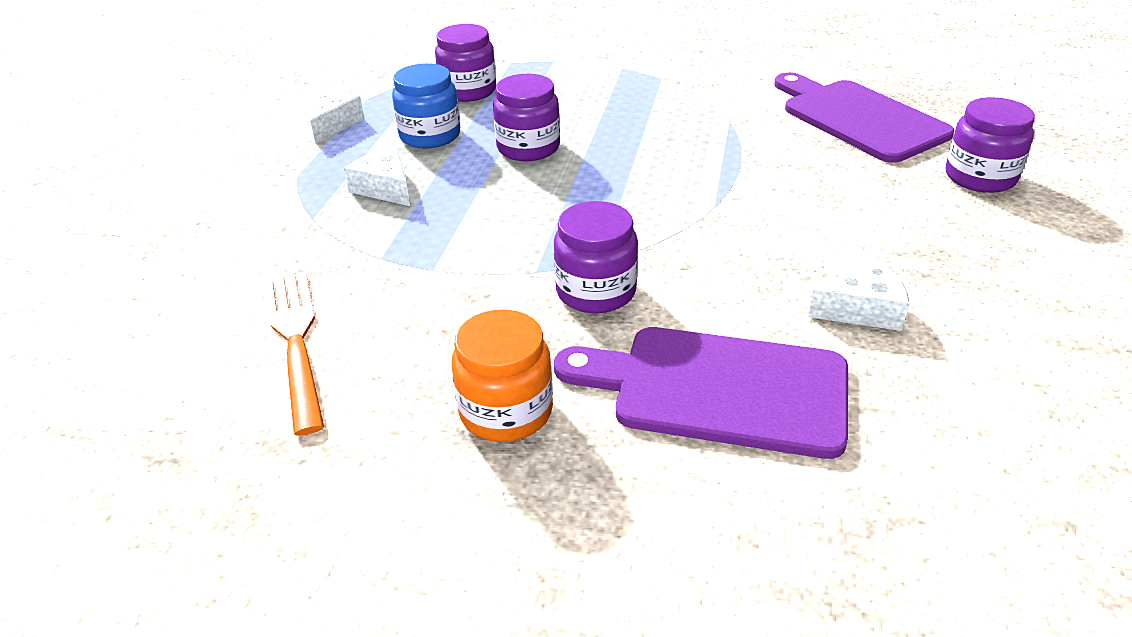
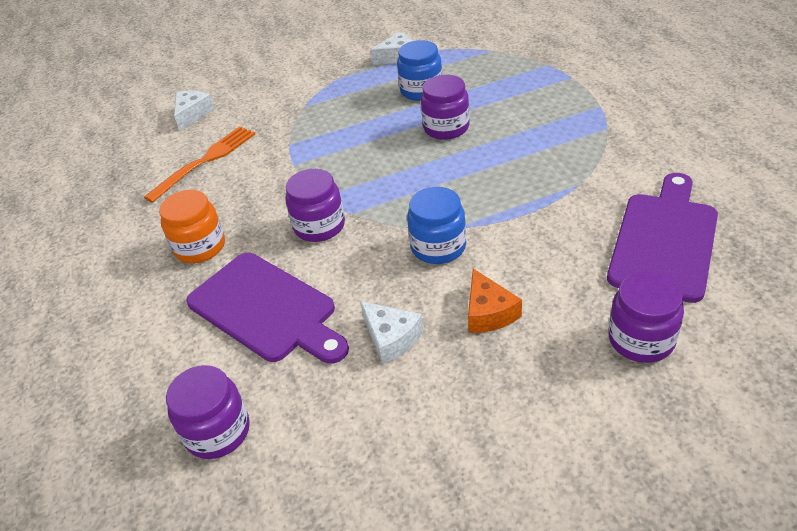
camera: 60 degrees right, 5 degrees up
white cheese [344,147,410,206] -> white cheese moved to [174,91,215,131]
purple jar [435,24,496,102] -> purple jar moved to [166,365,250,459]
purple cutting board [554,327,848,459] -> purple cutting board turned 150 degrees clockwise [186,253,349,364]
none -> blue jar [407,187,466,264]
none -> orange cheese [468,269,522,333]

